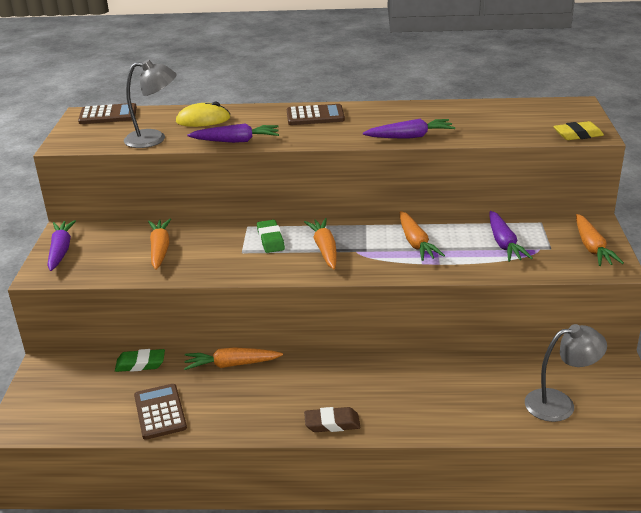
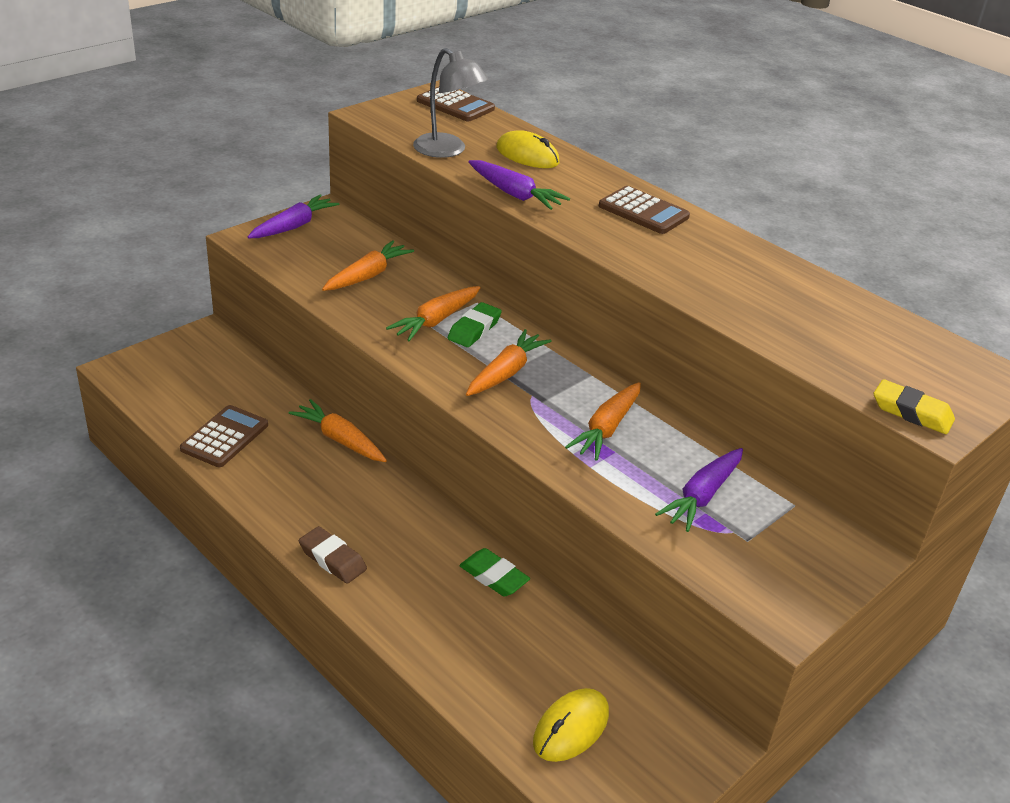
camera: 40 degrees right, 5 degrees up
green eraser [115,349,165,372] -> green eraser moved to [459,548,530,597]
purple carrot [363,119,455,139] -> none
grey lamp [525,324,607,422] -> yellow mouse [533,688,609,762]
orange carrot [576,214,624,266] -> orange carrot moved to [386,286,481,341]

